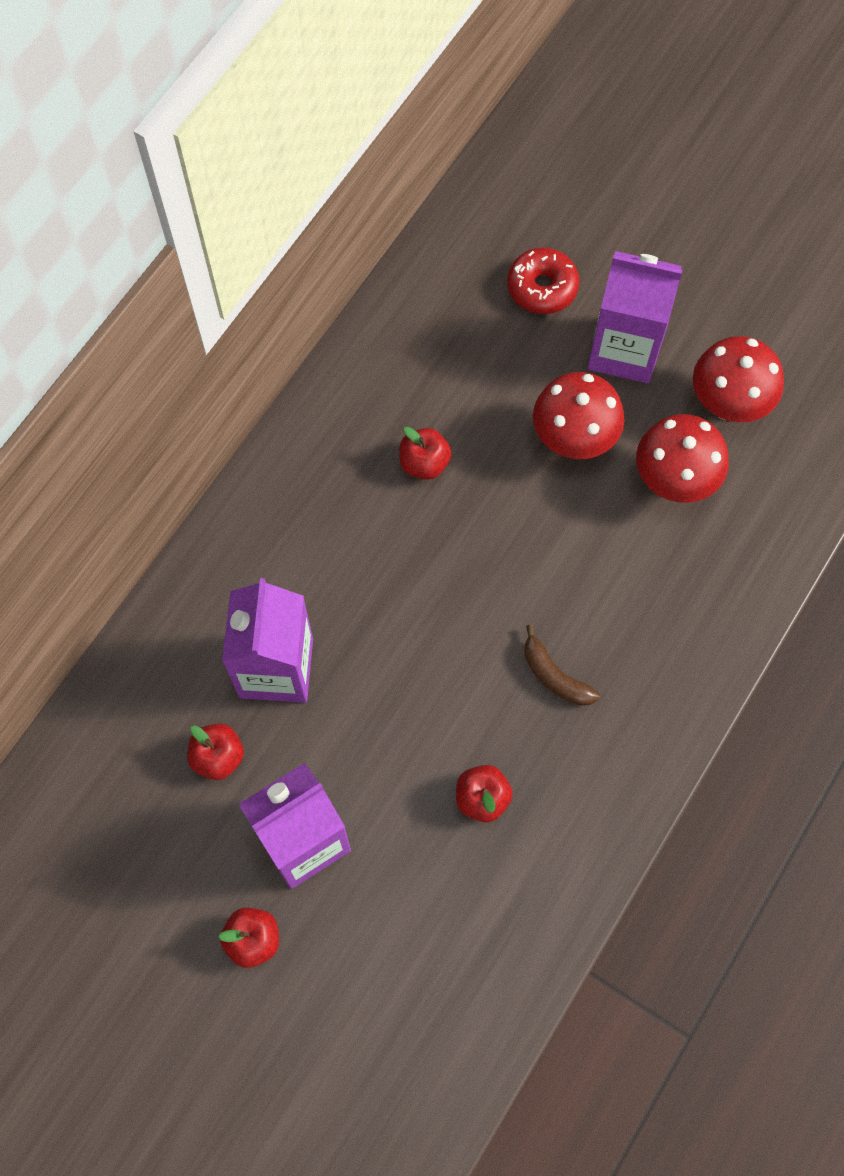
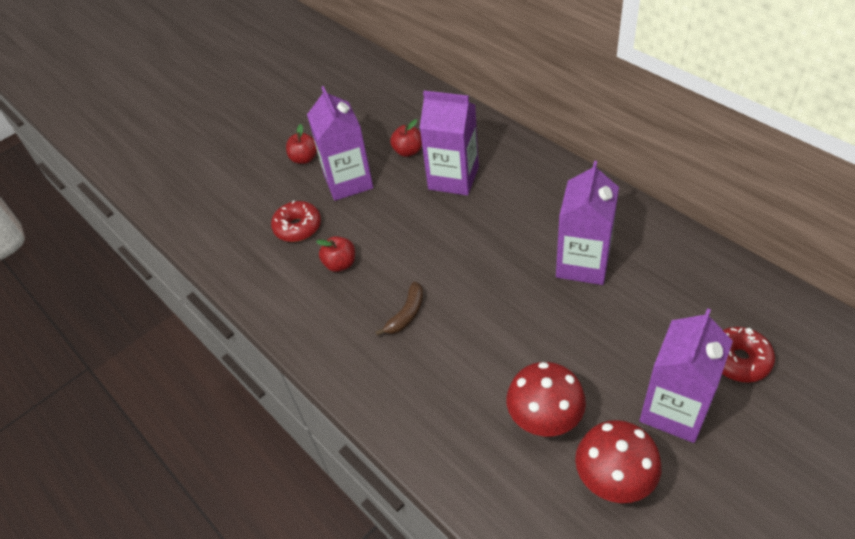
camera: 110 degrees right, 20 degrees down
red apple [399,427,451,480] -> purple carton [556,161,619,285]
brown banana [524,624,600,706] -> brown banana turned 150 degrees clockwise [375,281,423,336]
red mushroom [533,372,625,459] -> none
none -> red donut [271,200,321,242]

